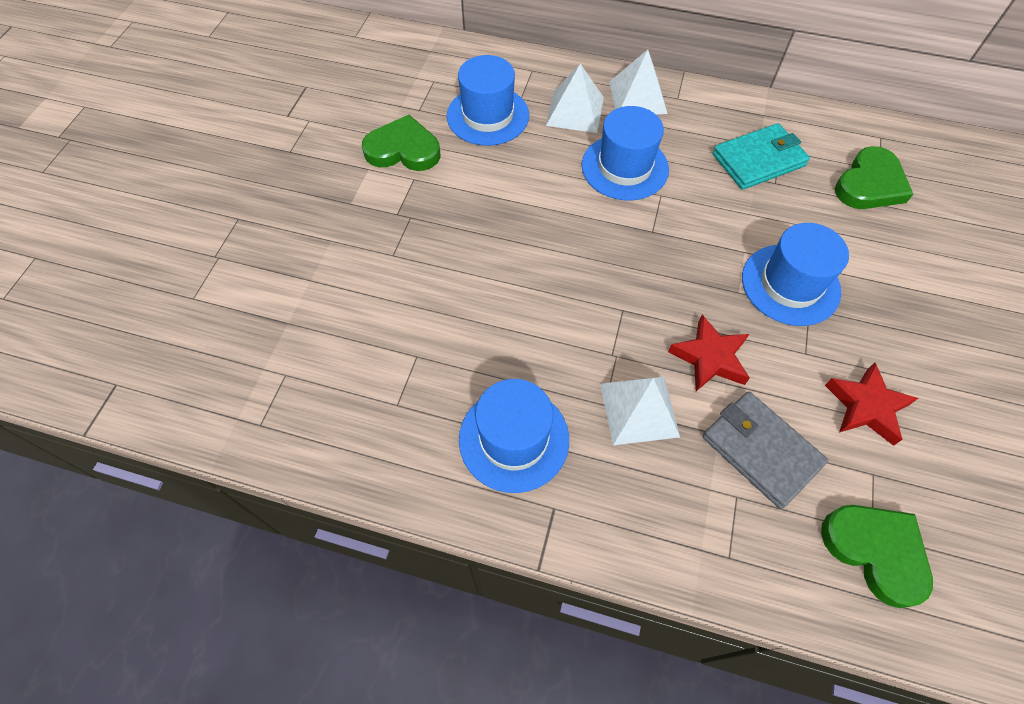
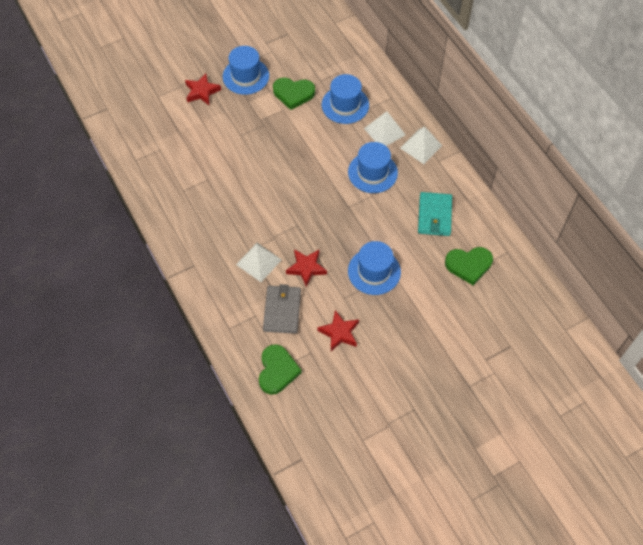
camera: 45 degrees right, 0 degrees up
green heart [362,115,440,171] -> green heart turned 135 degrees clockwise [273,78,315,110]
blue hat [459,379,569,493] -> blue hat moved to [223,46,269,95]
turquoise wallet [713,123,810,190] -> turquoise wallet turned 75 degrees clockwise [418,192,452,236]
none -> red star [185,73,221,105]

